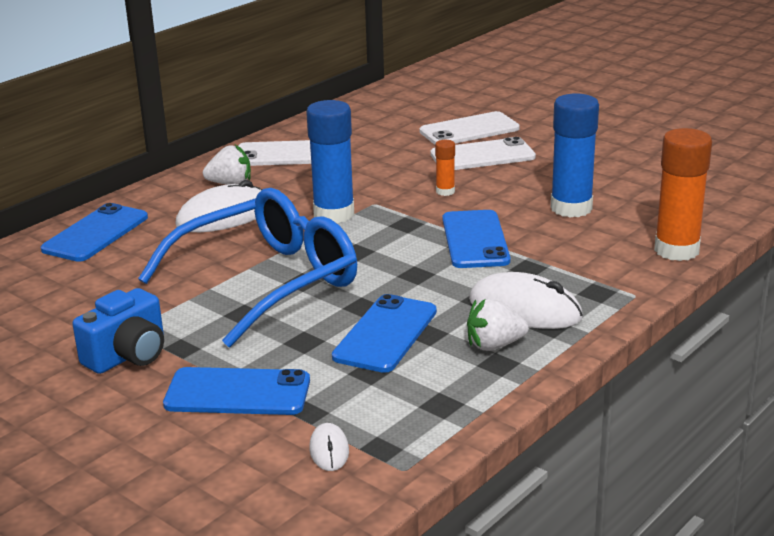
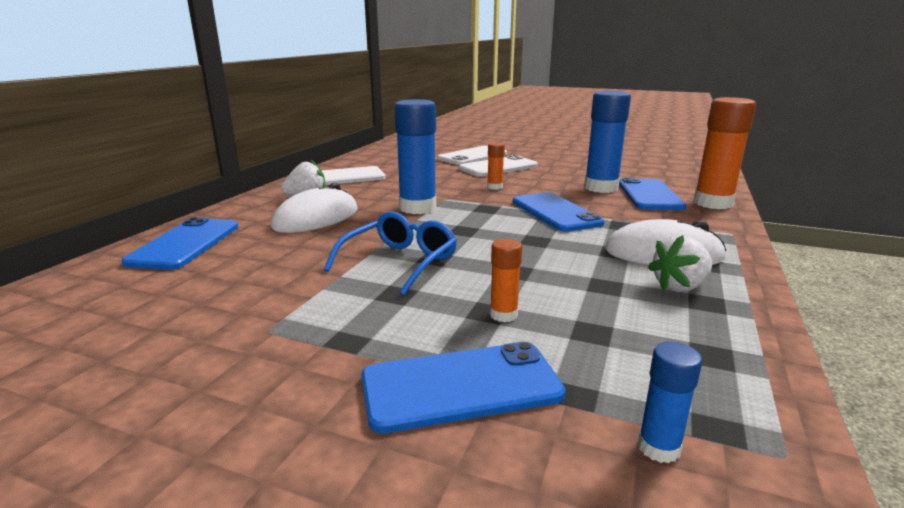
camera: 20 degrees left, 5 degrees down
blue camera [72,288,164,374] -> none
blue glasses [138,188,357,347] -> blue glasses [324,212,457,296], size x0.55
white mouse [310,423,349,471] -> blue glue stick [638,342,702,463]
blue phone [332,294,437,373] -> blue phone moved to [619,177,687,210]
none -> orange glue stick [490,239,522,322]

